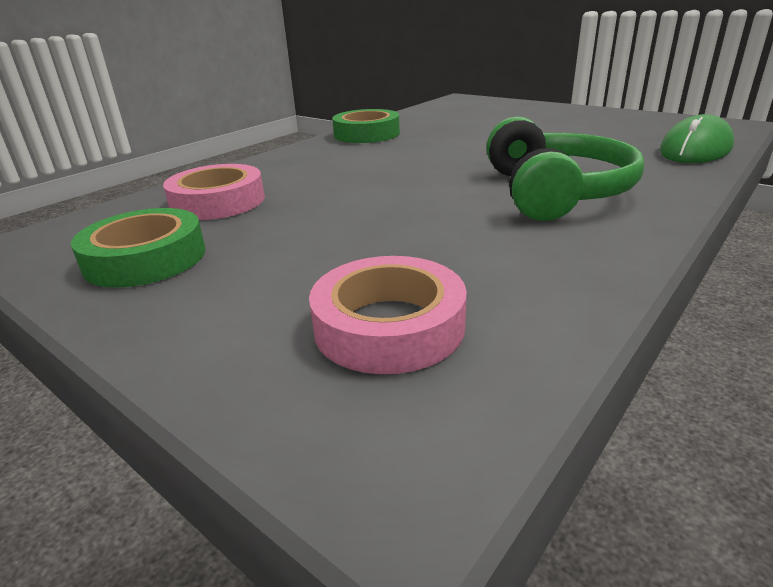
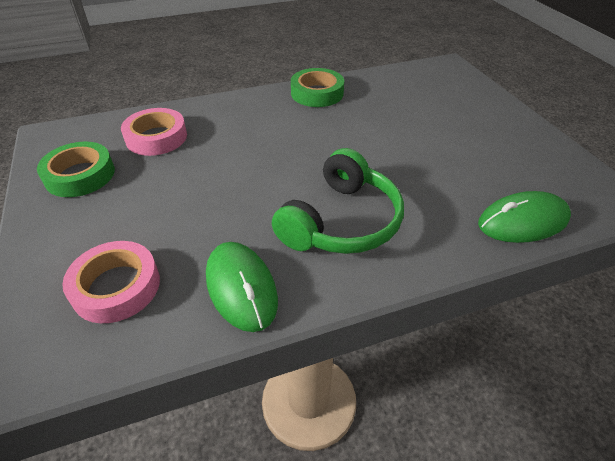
camera: 30 degrees right, 15 degrees up
none -> green mouse [206,242,278,332]

